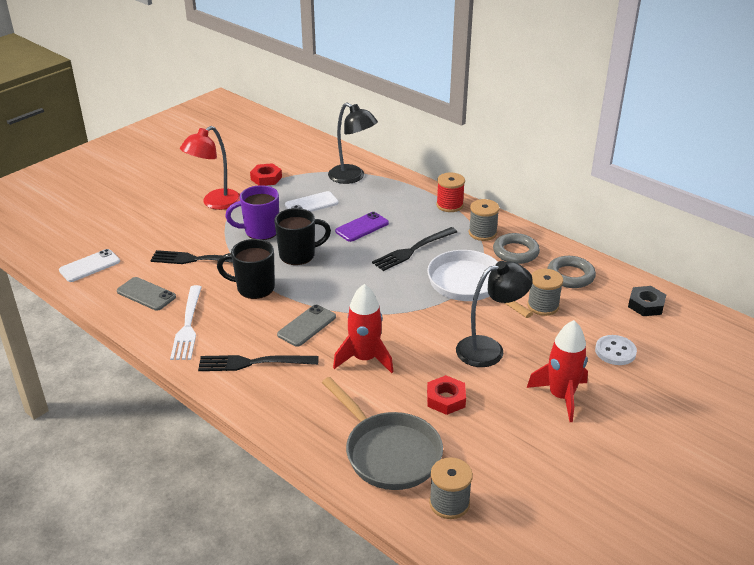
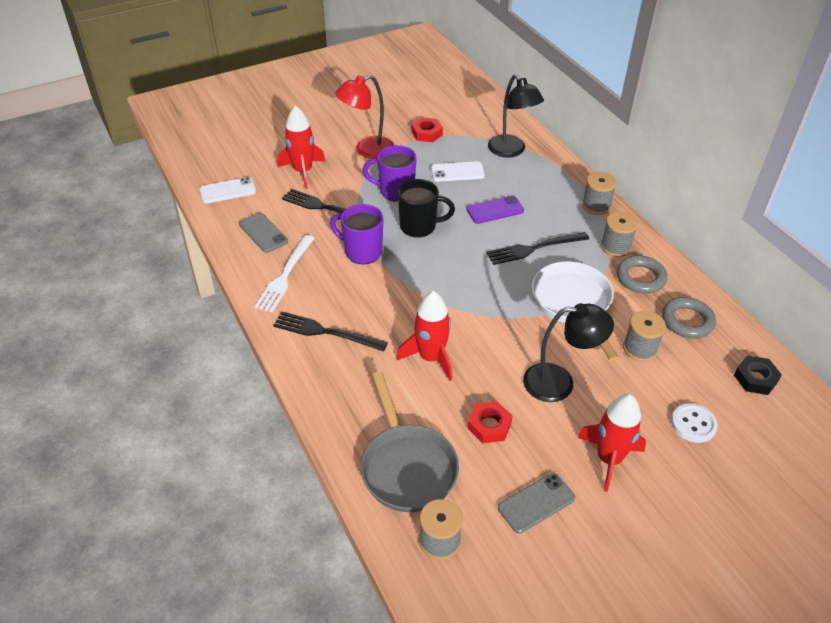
camera: 20 degrees right, 10 degrees up
black mug [217,239,275,299] -> purple mug [330,204,383,264]
grey phone [277,305,336,347] -> grey phone moved to [498,473,575,533]
red spool [436,173,465,212] -> grey spool [582,172,617,215]
none -> red rocket [277,106,325,189]

